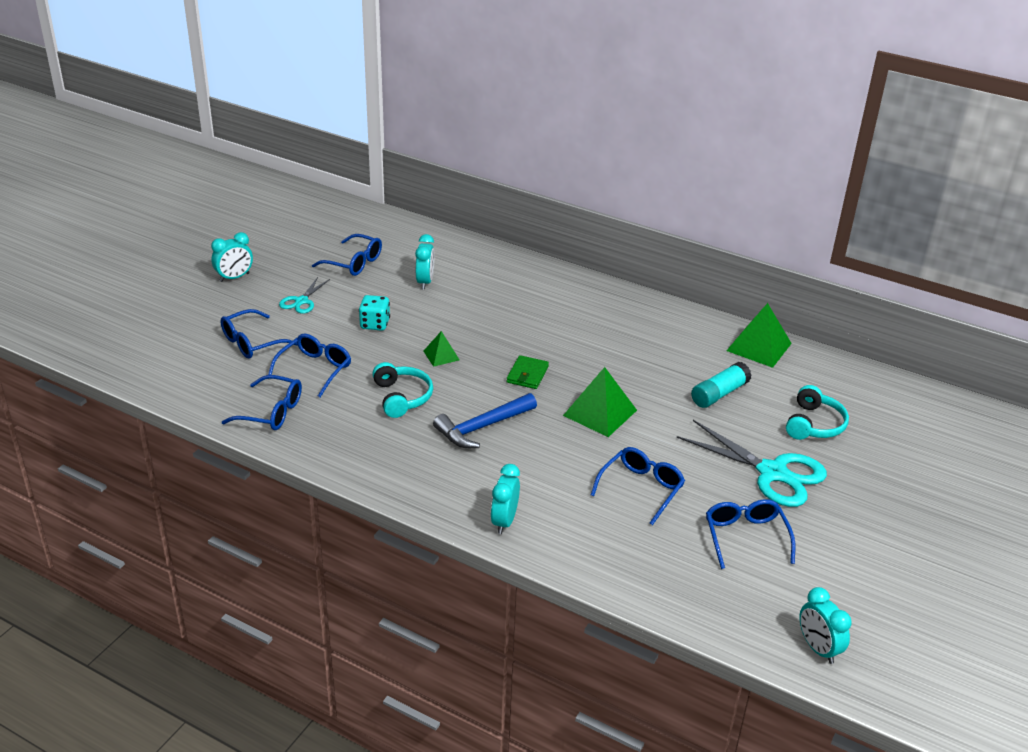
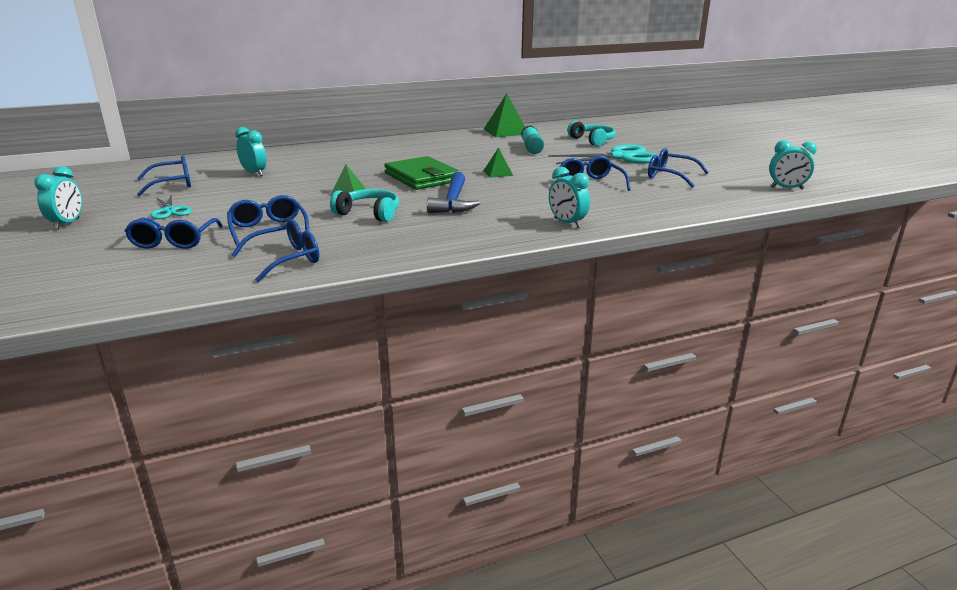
camera: 50 degrees left, 10 degrees down
turquoise dice [359,295,390,331] -> none
green wallet [506,355,549,389] -> green wallet [384,156,461,190], size x1.88
green pyramid [563,367,637,437] -> green pyramid [483,147,513,178], size x0.56

